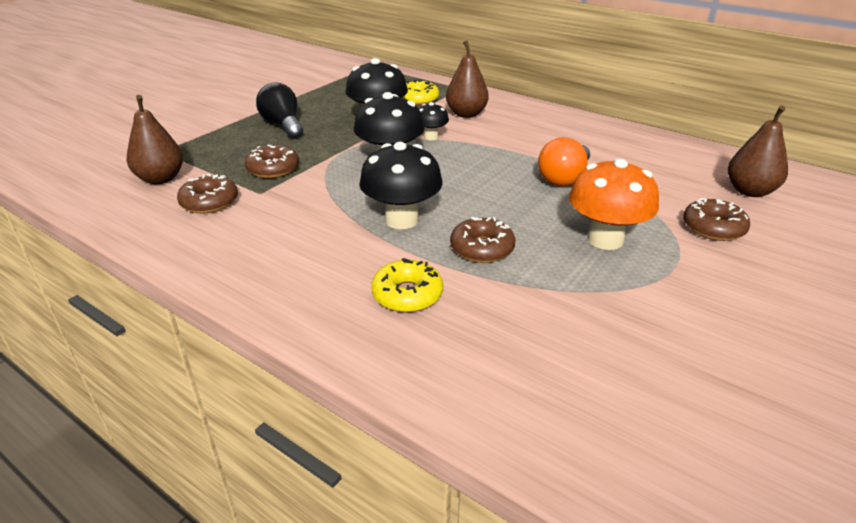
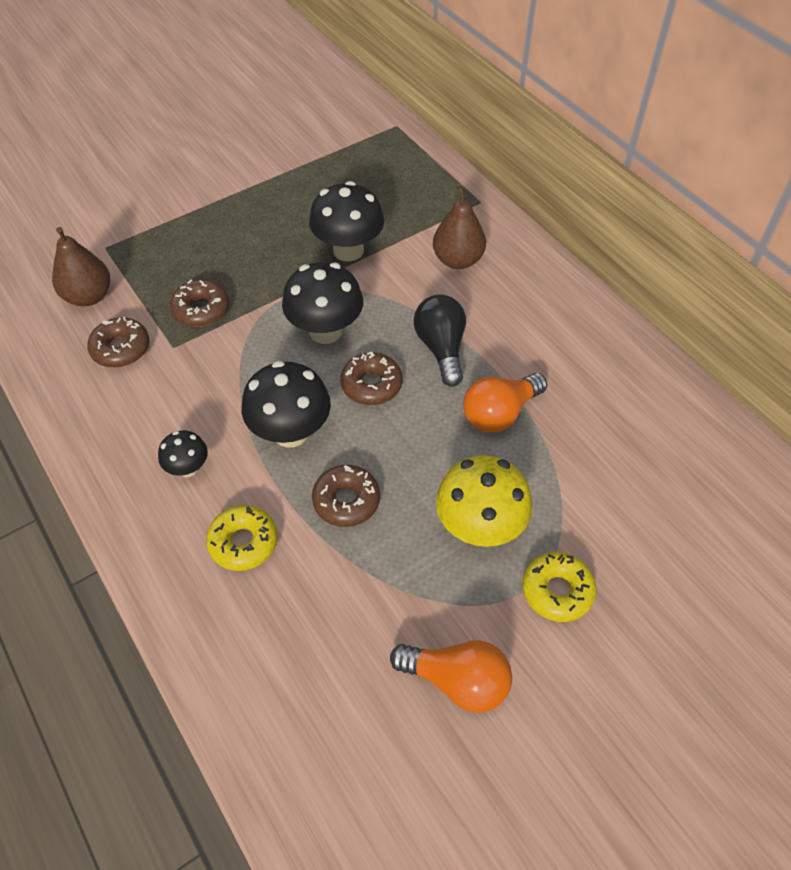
camera: 20 degrees right, 20 degrees up
black light bulb [256,83,303,139] -> black light bulb moved to [413,294,466,387]
yellow donut [402,80,439,105] -> yellow donut moved to [522,552,597,622]
black mushroom [418,102,449,140] -> black mushroom moved to [158,431,208,477]
orange mushroom [569,158,659,250] -> yellow mushroom [436,455,532,547]
brown donut [683,198,750,241] -> brown donut moved to [341,352,402,405]
brown pear [728,105,788,197] -> none
none -> orange light bulb [390,640,512,713]

